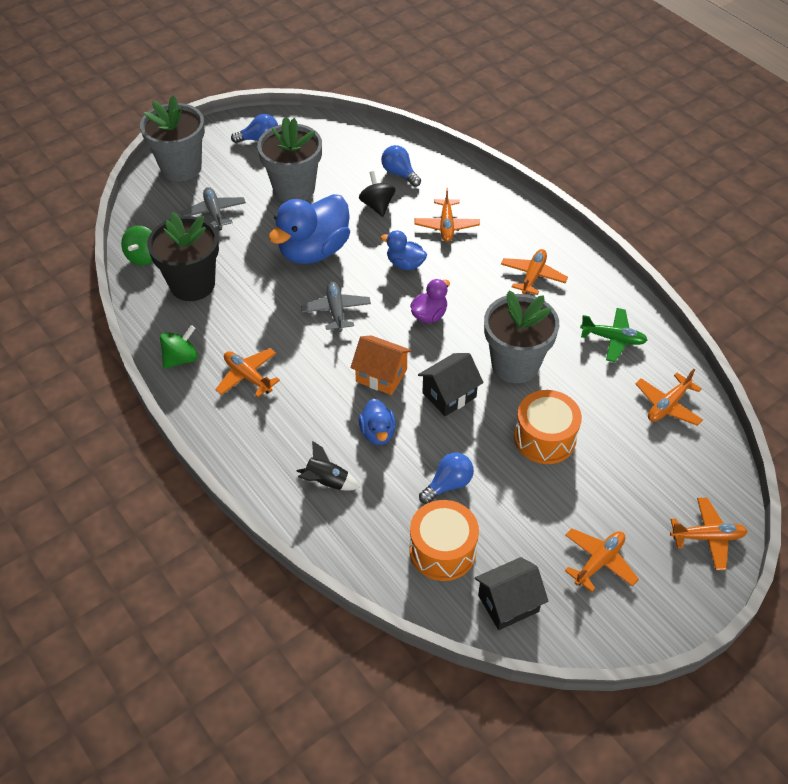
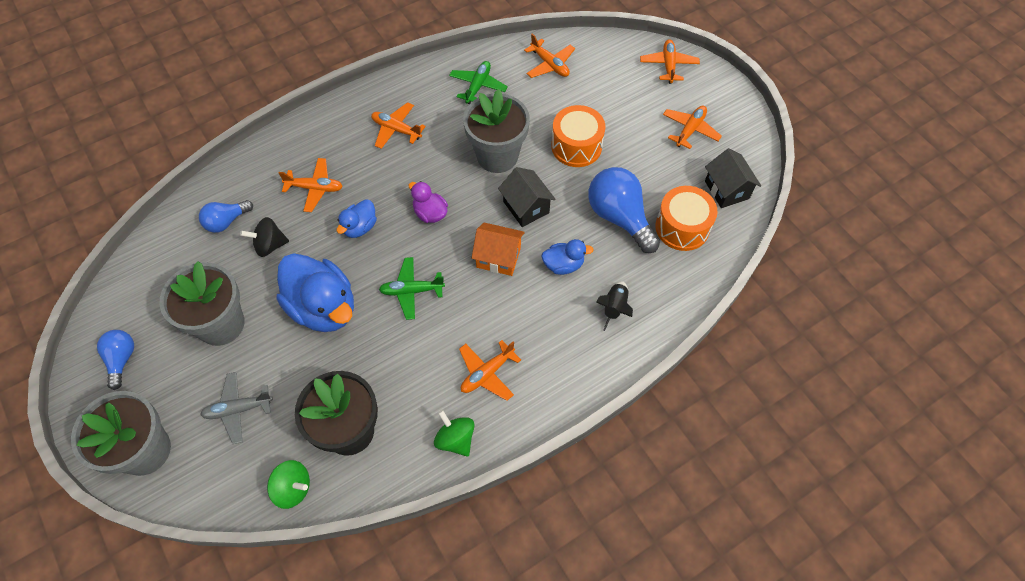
camera: 85 degrees left, 10 degrees up
grey plane [301,281,371,332] -> green plane [379,257,445,320]
orange house [350,335,412,395] -> orange house turned 75 degrees clockwise [472,222,525,276]
blue light bulb [419,452,474,504] -> blue light bulb [588,167,660,253], size x1.76
orange plane [565,528,639,592] -> orange plane turned 75 degrees clockwise [663,106,722,149]

